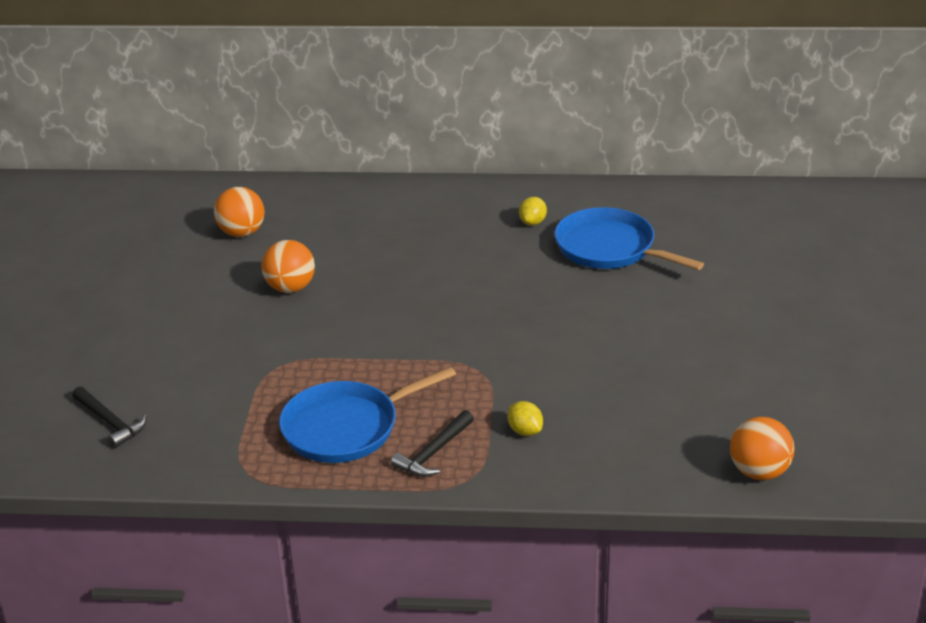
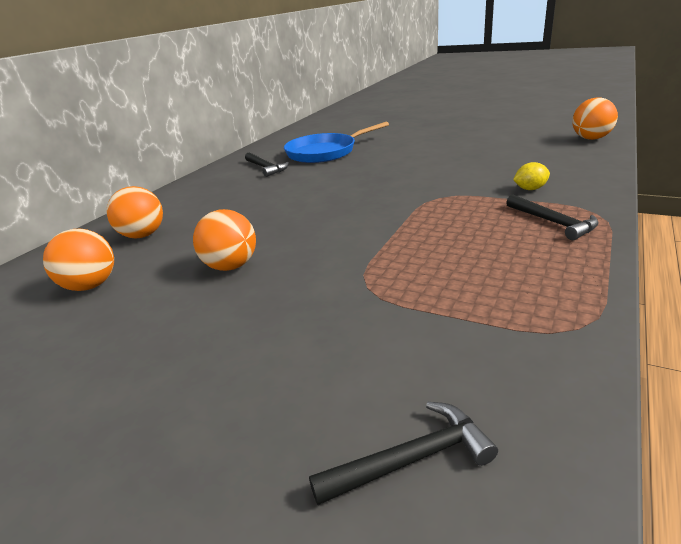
camera: 65 degrees left, 5 degrees down
blue pan [279,366,456,463] -> none
yellow lemon [519,197,547,226] -> black hammer [245,152,289,177]
none -> orange ball [107,186,163,239]

